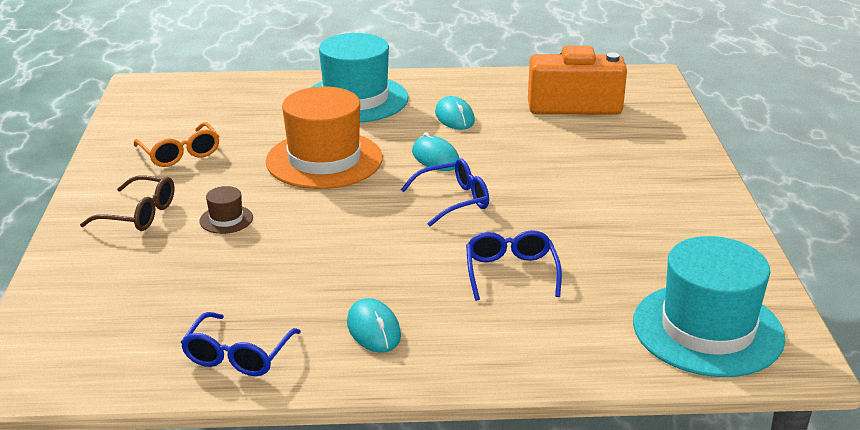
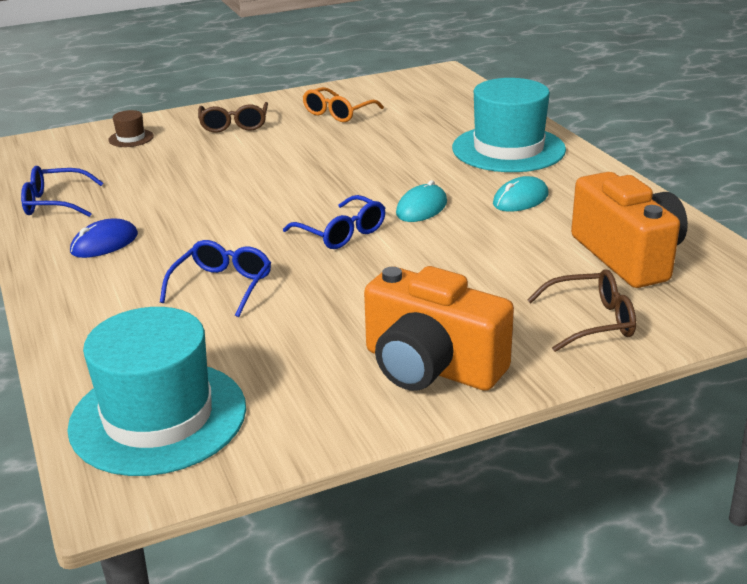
camera: 70 degrees right, 0 degrees up
brown hat [199,186,253,234] -> brown hat moved to [108,110,154,147]
orange hat [266,86,383,189] -> none
turquoise mouse [347,298,401,353] -> blue mouse [70,219,138,258]
blue glasses [466,230,562,301] -> blue glasses turned 45 degrees counterclockwise [160,240,271,317]
none -> orange camera [364,266,514,391]
none -> brown glasses [527,269,636,352]

